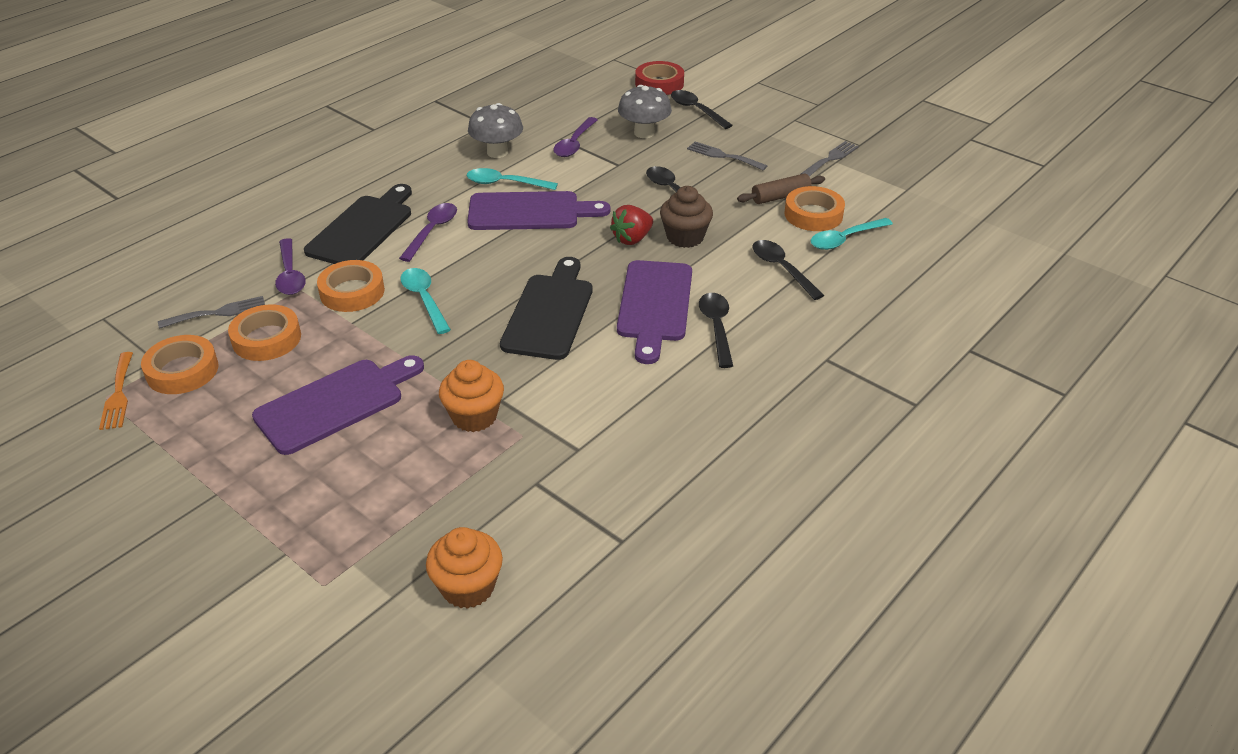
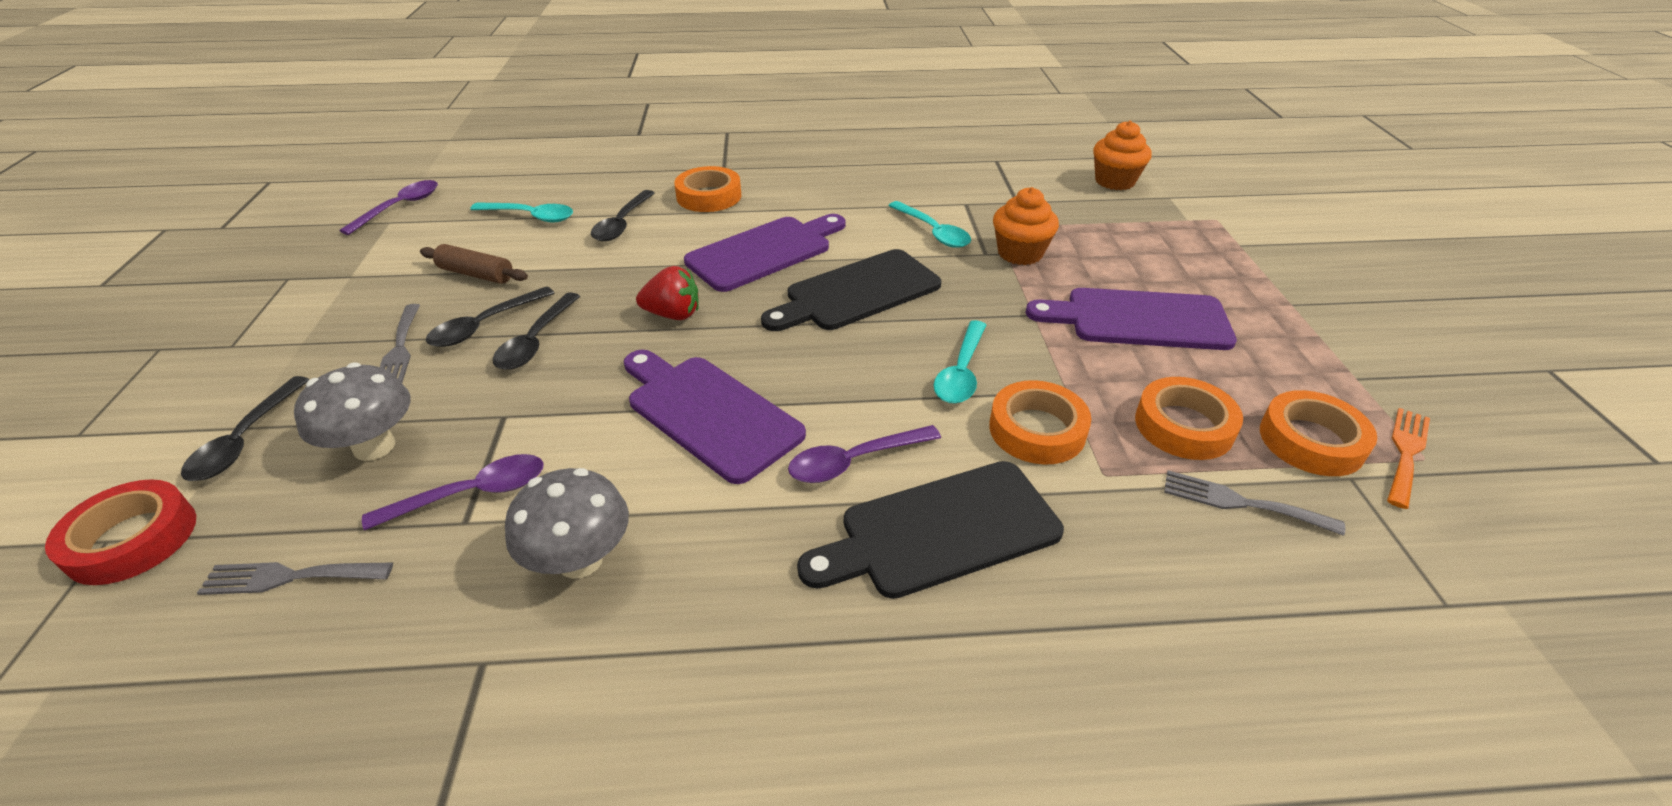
camera: 135 degrees left, 0 degrees up
purple spoon [275,238,306,295] -> purple spoon moved to [339,180,438,235]
turquoise spoon [467,168,558,190] -> turquoise spoon moved to [888,201,971,248]
brown cupcake [660,186,713,248] -> none
black spoon [699,293,733,368] -> black spoon moved to [426,286,555,347]
orange tape [784,186,845,231] -> orange tape moved to [674,166,741,212]
grey fork [801,141,859,177] -> grey fork moved to [197,562,393,595]

